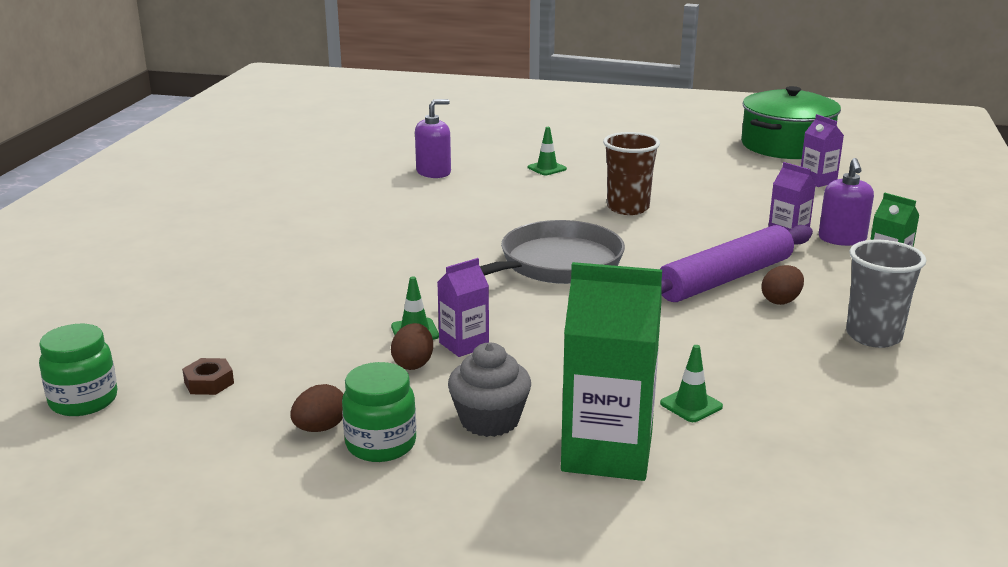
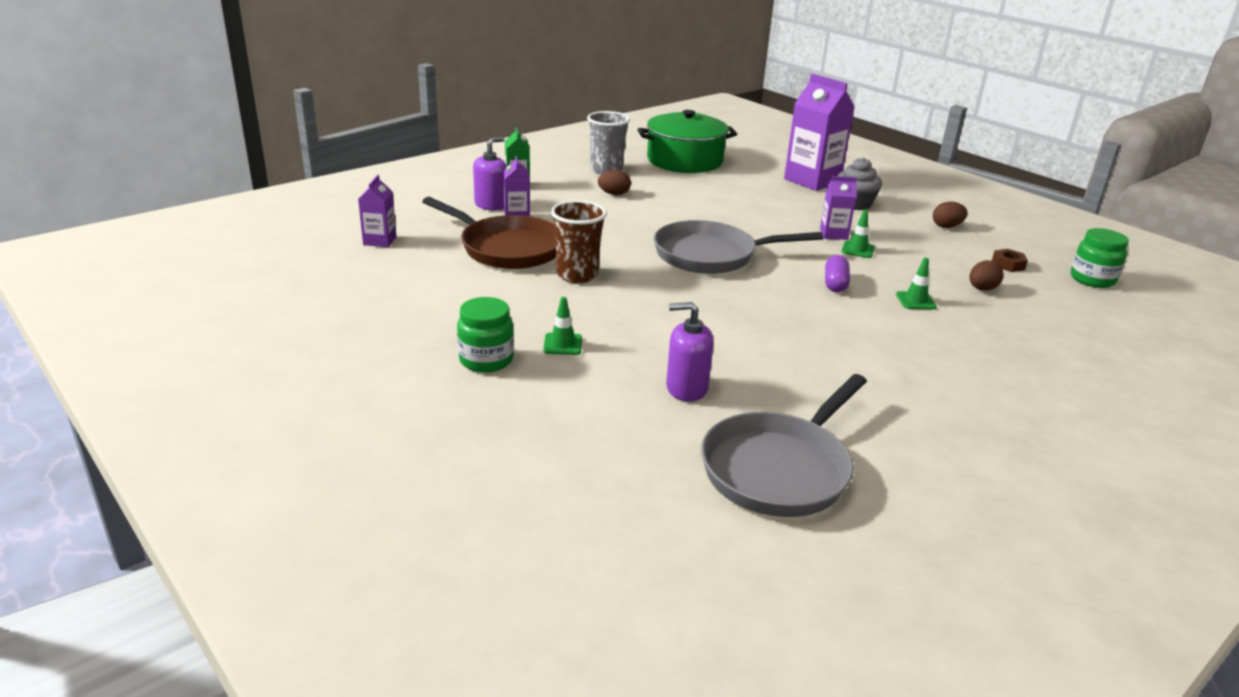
camera: 145 degrees left, 5 degrees up
green jar [342,362,416,462] -> green jar moved to [457,297,514,373]
brown egg [391,323,433,370] -> brown egg moved to [970,260,1004,291]
green carton [561,262,662,481] -> purple carton [784,74,854,191]
purple rolling pin [660,225,813,302] -> none
green traffic cone [660,345,723,422] -> green traffic cone moved to [896,258,937,310]
green pot [741,86,841,159] -> green pot moved to [637,110,737,173]
none -> brown pan [422,197,556,269]
none -> grey pan [701,374,867,517]
none -> purple capsule [825,255,850,292]

